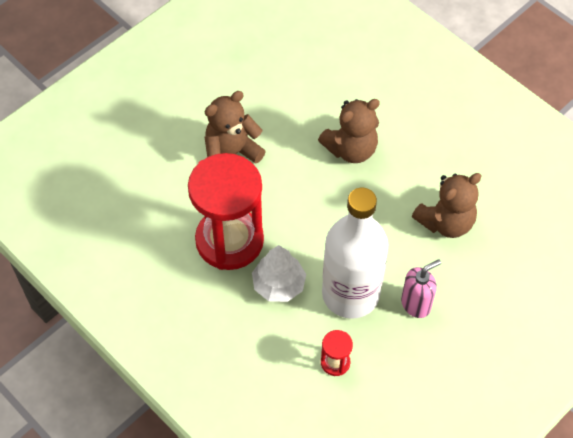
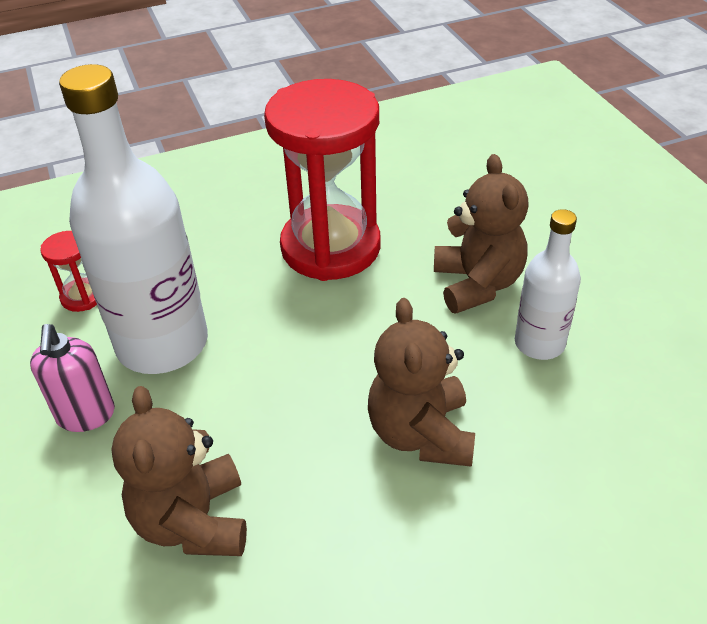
camera: 115 degrees right, 15 degrees down
white tree [252,245,306,302] -> none
none -> white bottle [515,209,581,360]

